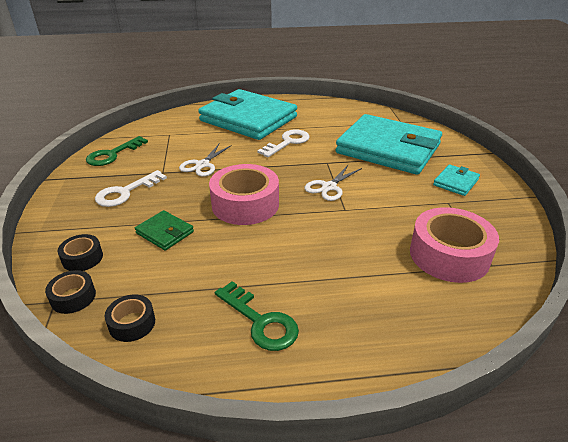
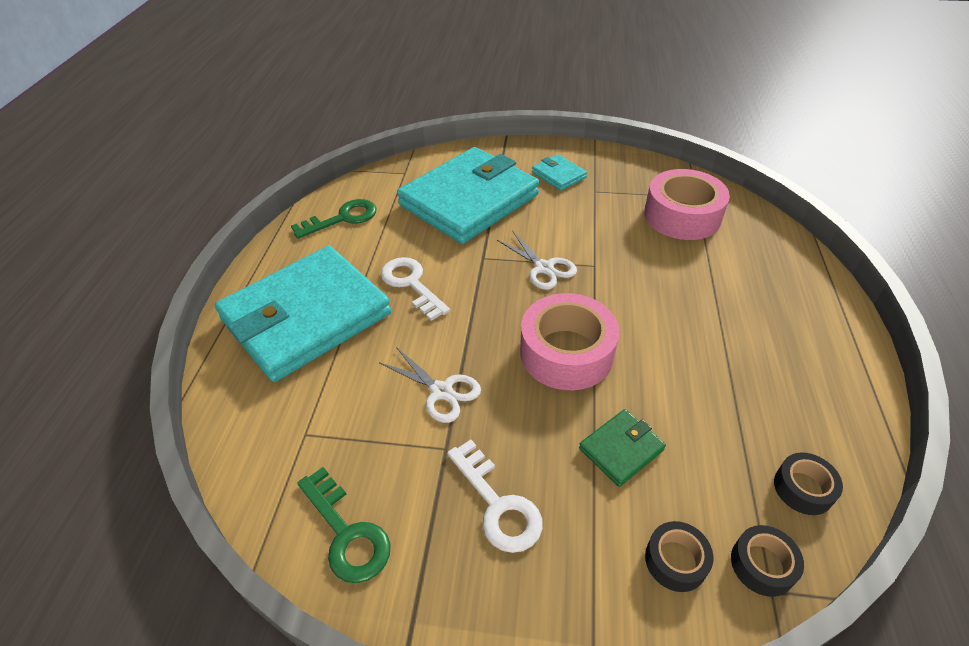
camera: 75 degrees left, 10 degrees up
green key [215,281,299,351] -> green key moved to [291,199,376,239]

